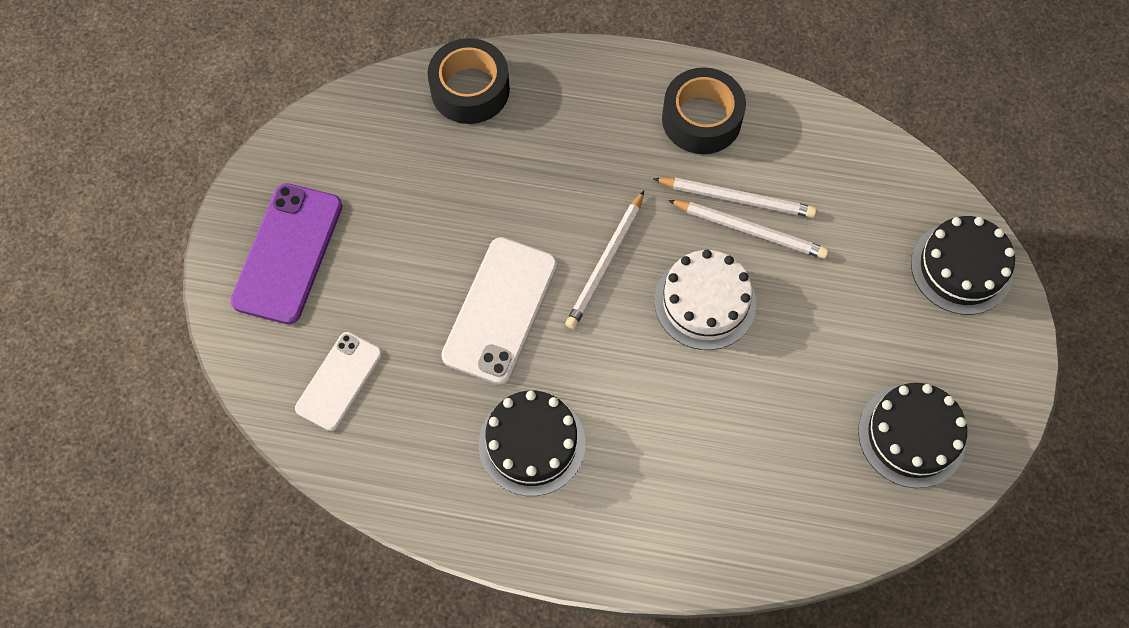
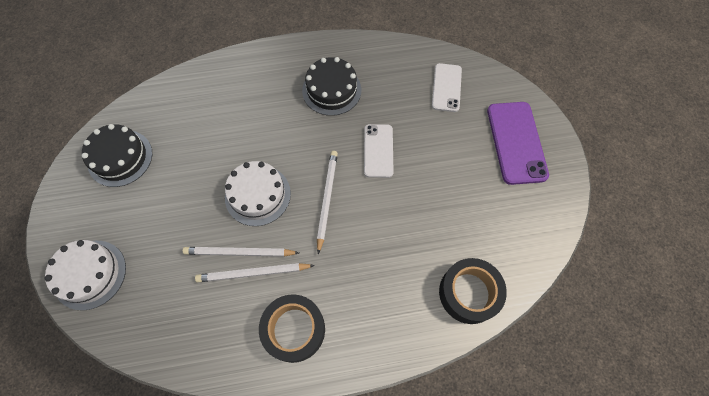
camera: 160 degrees right, 0 degrees up
white phone [441,237,557,385] -> white phone [364,124,394,178], size x0.65
black cake [911,216,1015,315] -> white cake [44,240,126,311]

